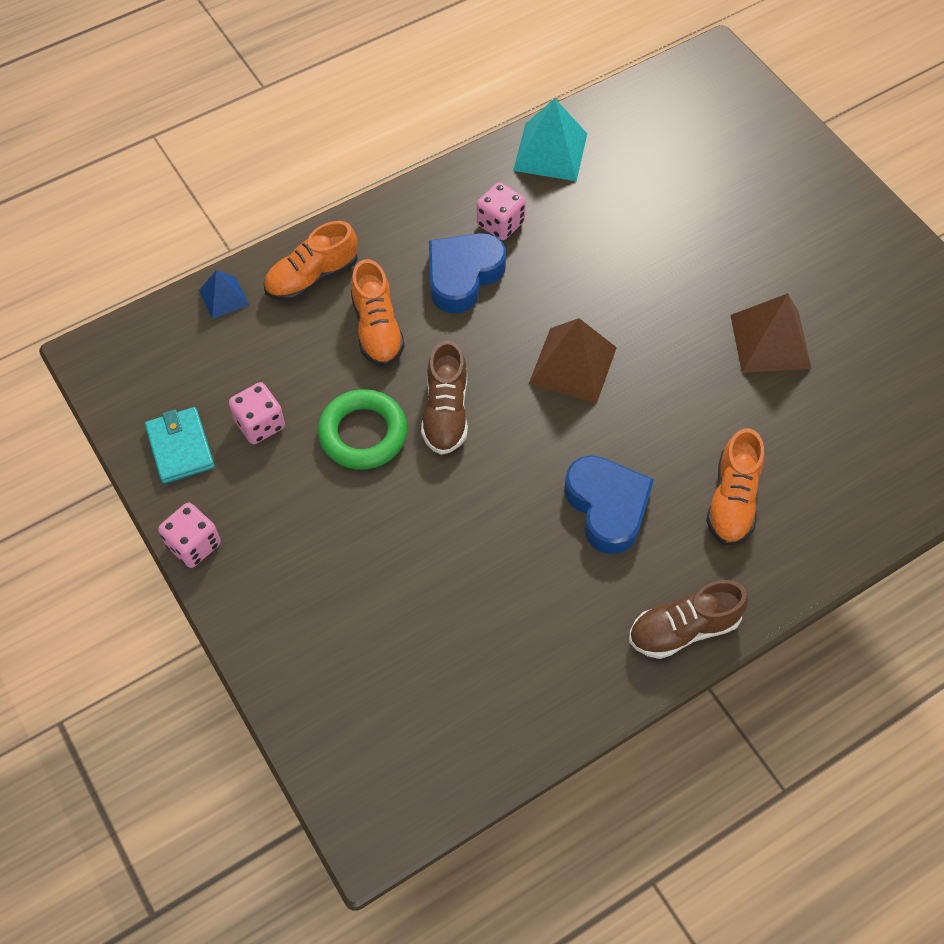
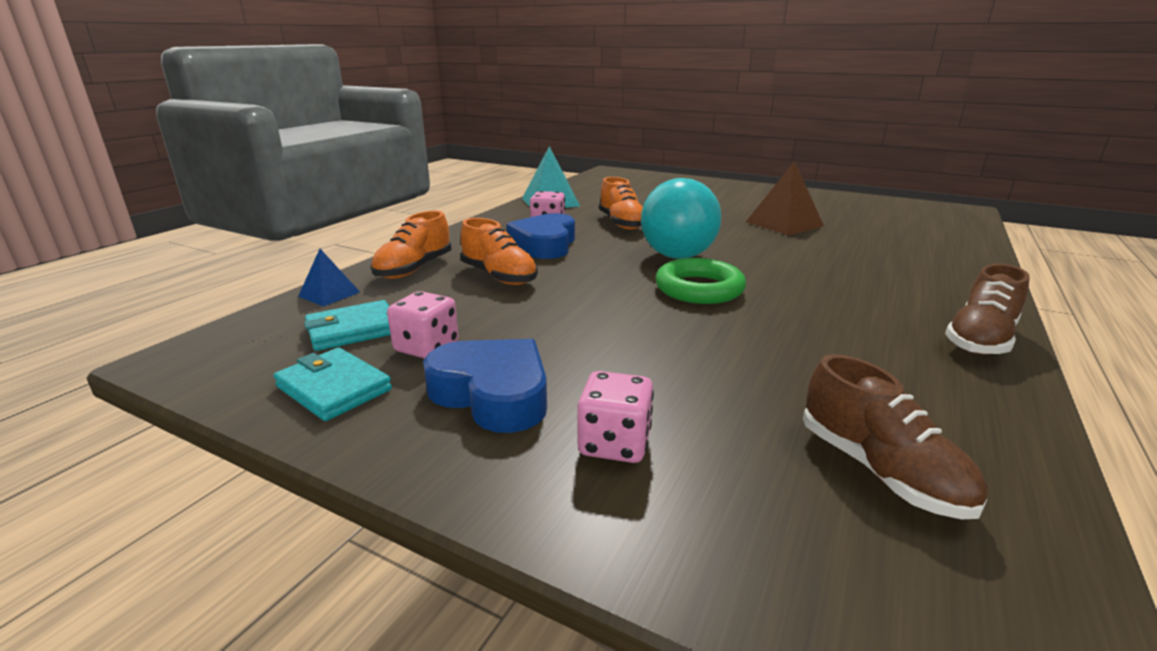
camera: 30 degrees left, 35 degrees down
pink dice [158,503,221,568] -> pink dice moved to [578,371,654,463]
green ring [318,389,407,470] -> green ring moved to [655,258,746,304]
brown shoe [421,340,468,455] -> brown shoe moved to [803,354,988,519]
brown pyramid [529,318,617,404] -> turquoise ball [641,178,721,259]
blue heart [564,455,654,554] -> blue heart moved to [423,339,547,433]
orange shoe [706,428,764,545] -> orange shoe moved to [599,177,643,230]
none -> turquoise wallet [304,300,391,351]

